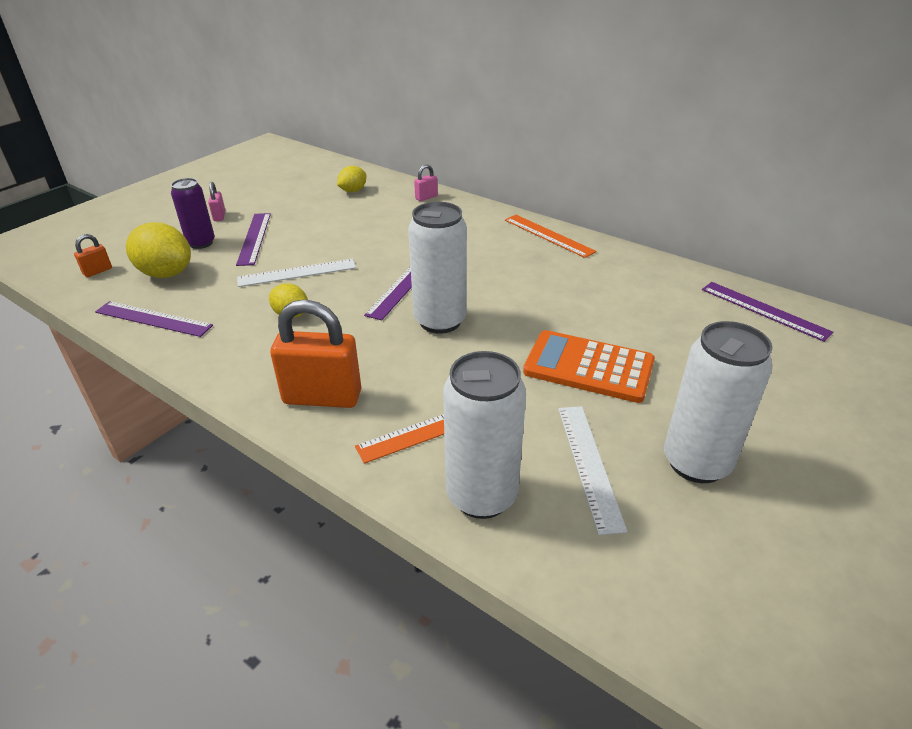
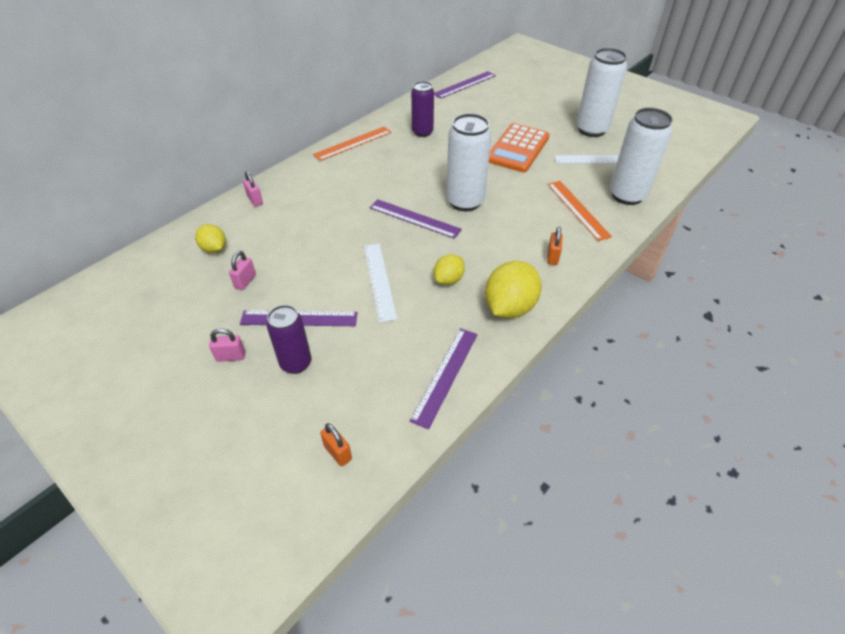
camera: 85 degrees left, 10 degrees up
yellow lemon [126,222,191,278] -> yellow lemon moved to [485,261,542,318]
orange padlock [270,299,361,408] -> orange padlock [547,226,562,265], size x0.46
none -> pink padlock [229,251,256,290]
none -> purple can [411,81,434,137]

